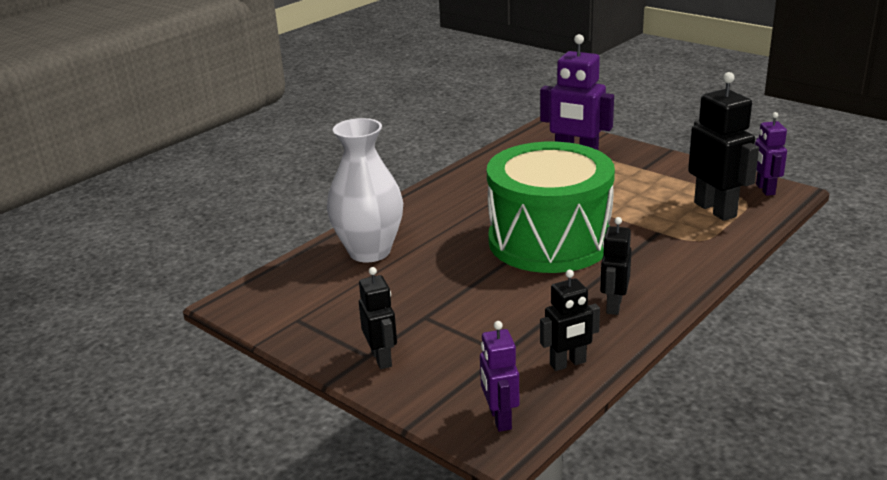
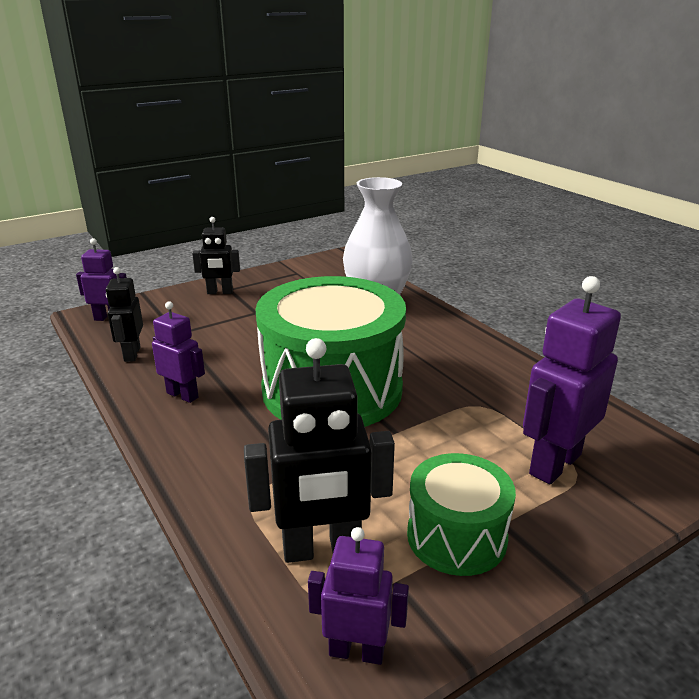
camera: 105 degrees right, 0 degrees up
black robot [600,217,632,315] -> purple robot [152,301,205,403]
none -> green drum [407,453,516,576]

